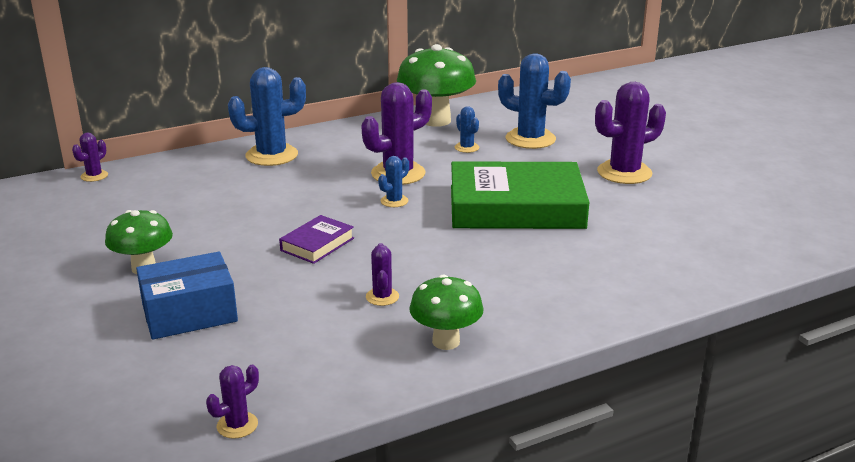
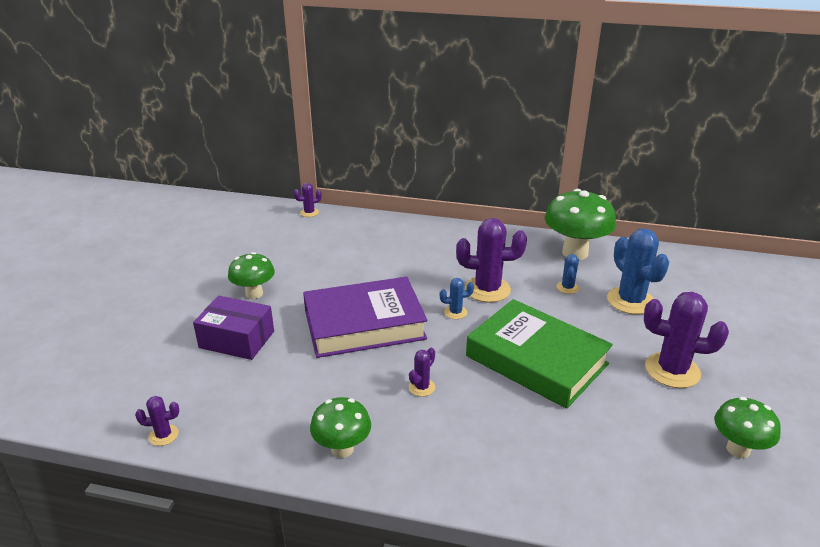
camera: 40 degrees right, 5 degrees up
blue box [136,252,238,340] -> purple box [193,296,274,360]
blue cactus [228,67,306,166] -> none
purple book [279,215,354,264] -> purple book [303,277,427,358], size x2.24
purple cactus [366,243,399,306] -> purple cactus moved to [409,348,435,397]
none -> green mushroom [714,397,781,458]

